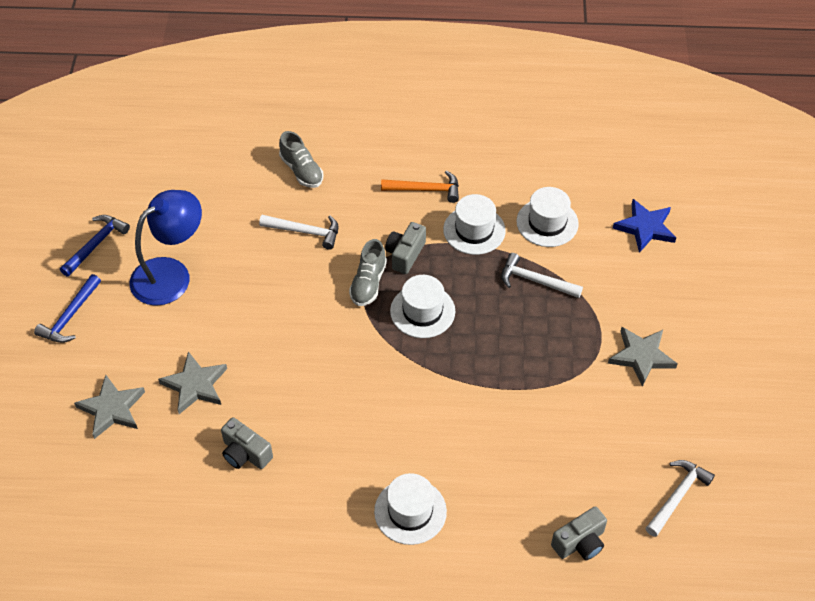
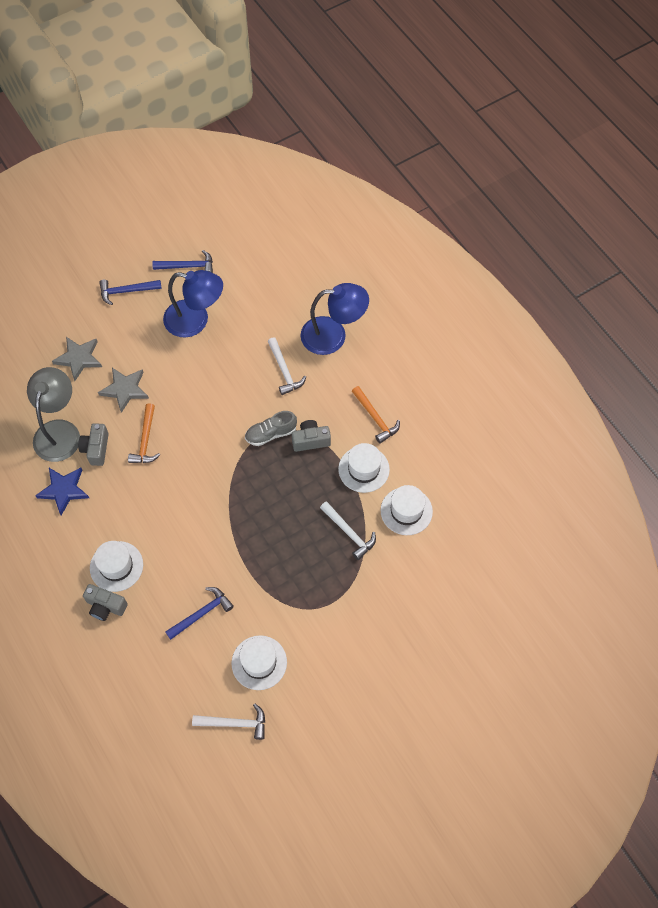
camera: 55 degrees right, 10 degrees up
grey shoe [279,131,323,188] -> blue lamp [301,283,369,355]
white hat [390,275,455,338] -> white hat moved to [231,635,287,690]
white hammer [501,253,583,298] -> white hammer turned 150 degrees clockwise [320,501,376,560]
grey camera [551,506,607,560] -> grey camera moved to [83,584,128,621]
grey star [608,327,678,387] -> none
blue star [613,199,676,253] -> blue star moved to [35,468,89,515]
none -> grey lamp [27,367,80,462]
none -> orange hammer [128,403,160,463]
none -> blue hammer [165,587,234,640]

